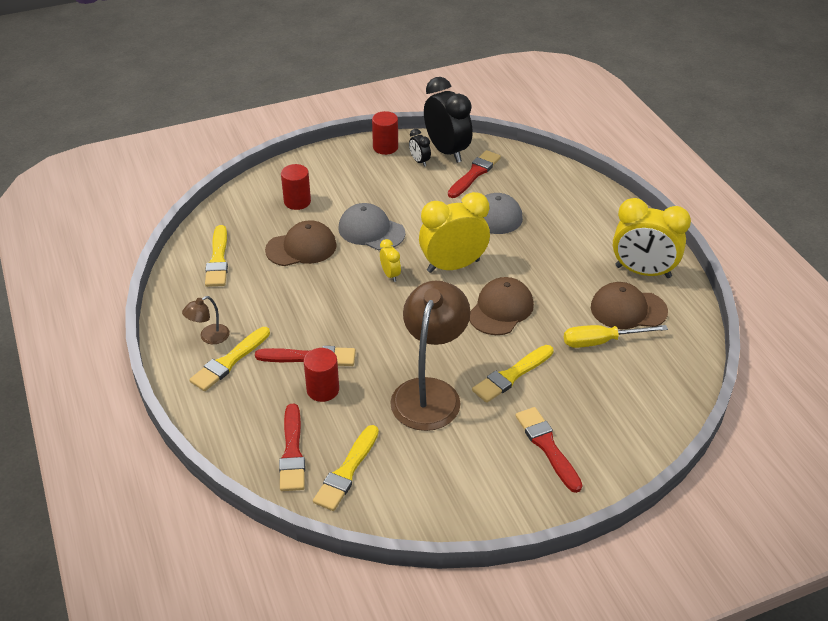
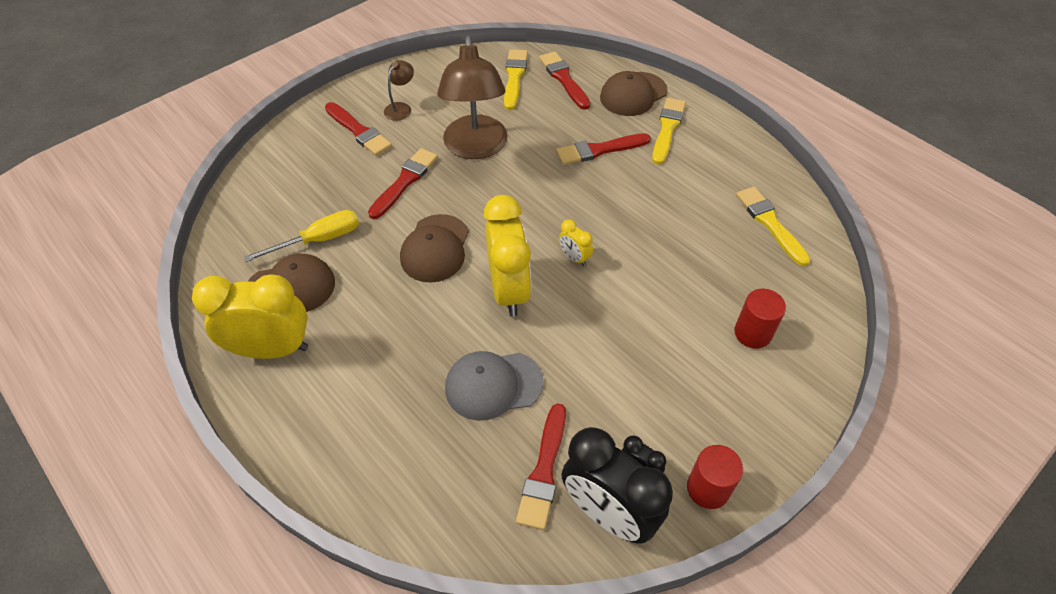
camera: 160 degrees right, 10 degrees up
brown lamp [182,296,230,344] -> brown lamp moved to [384,60,414,121]
brown cap [265,220,337,266] -> brown cap moved to [600,71,668,116]
red cylinder [303,348,339,402] -> none
grey cap [338,203,405,250] -> none
yellow clock [419,192,490,273] -> yellow clock turned 60 degrees counterclockwise [484,195,532,317]
yellow brush [472,345,554,403] -> red brush [368,148,438,219]

